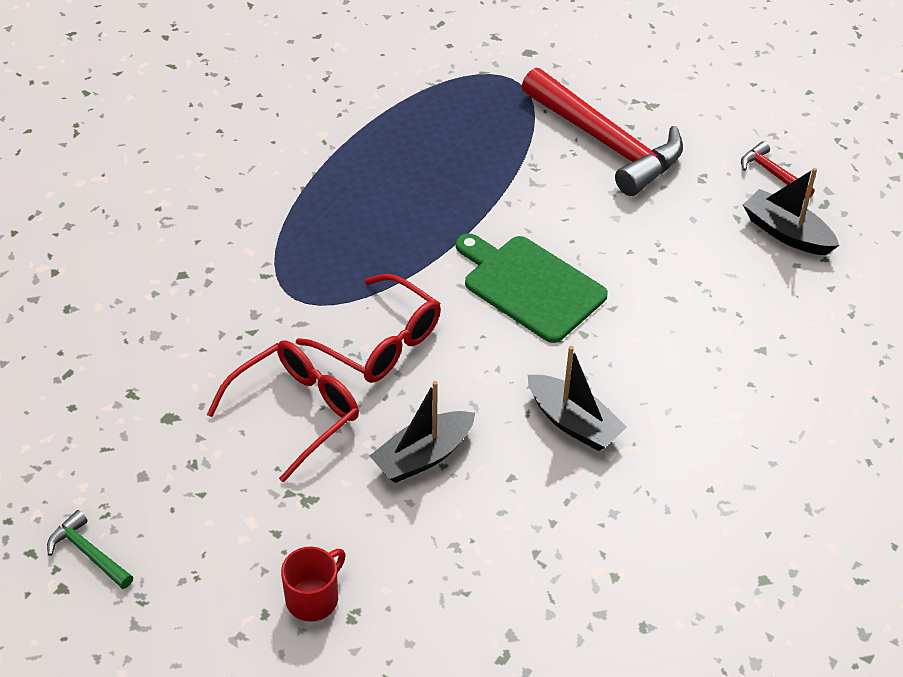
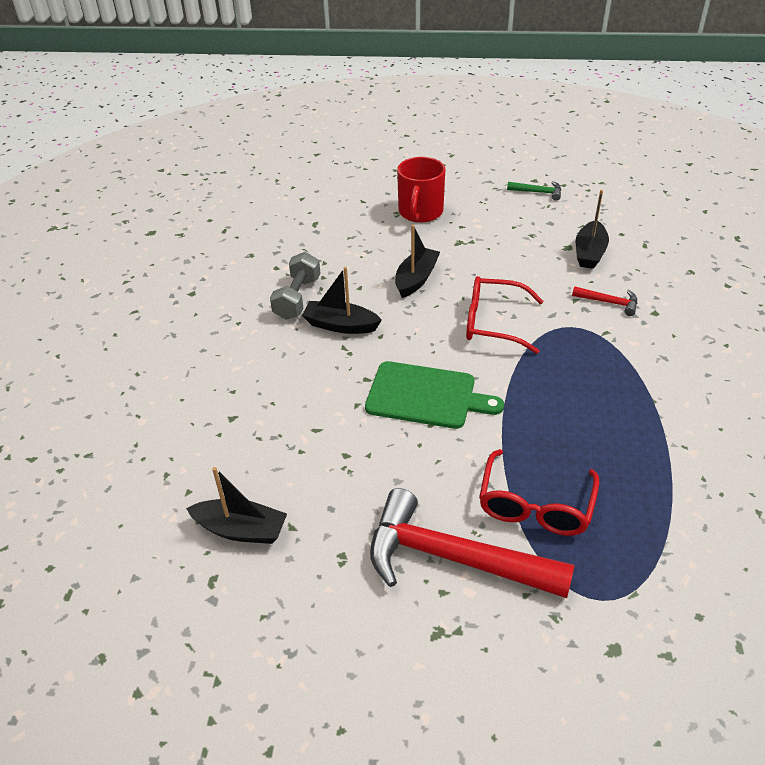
camera: 155 degrees right, 5 degrees down
red glasses [207,341,359,483] -> red glasses moved to [479,449,600,536]
red mug [281,546,346,622] -> red mug [397,157,445,223], size x1.61
red hammer [741,141,815,198] -> red hammer moved to [572,286,637,316]
none -> grey dumbbell [270,252,321,320]
none -> black boat [576,190,609,269]

